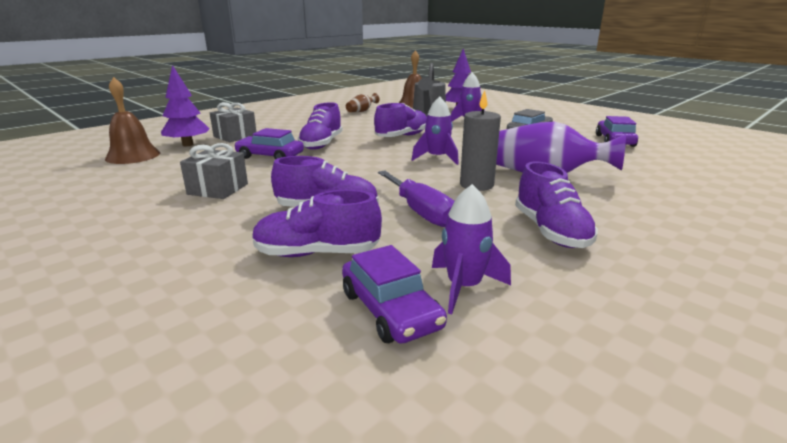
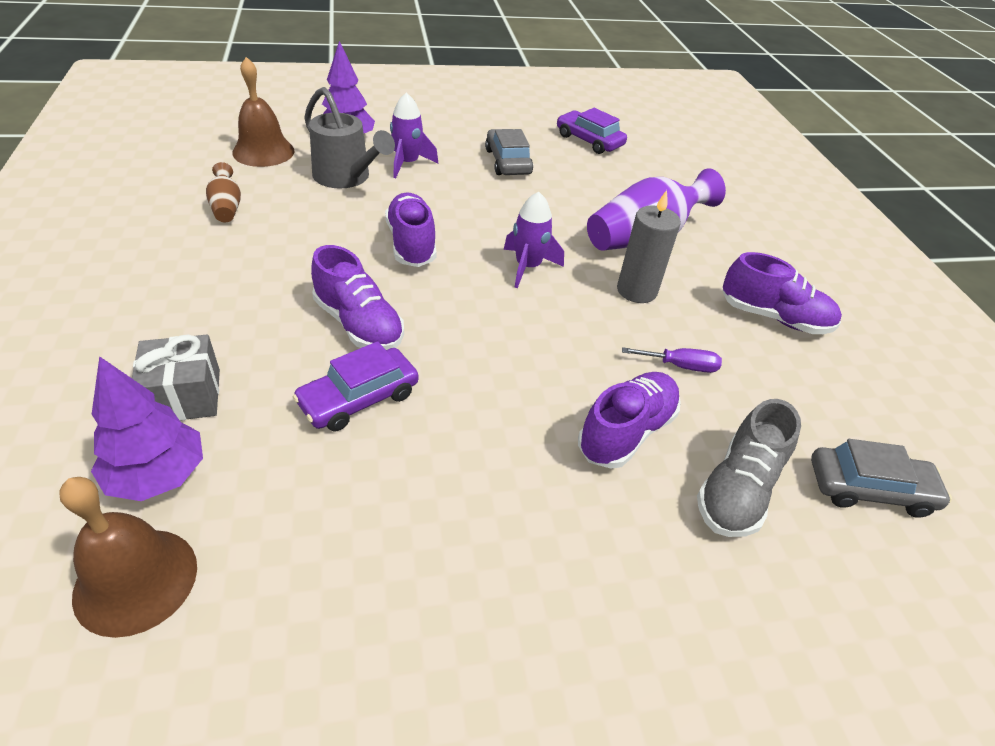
camera: 60 degrees left, 20 degrees up
grey gift [180,143,248,199] -> none
purple shoe [252,190,382,257] -> grey shoe [697,399,801,537]
purple car [342,245,447,344] -> grey car [811,439,952,518]
purple screwdriver [378,171,455,227] -> purple screwdriver [622,347,722,373], size x0.60
purple rocket [432,184,511,314] -> none

